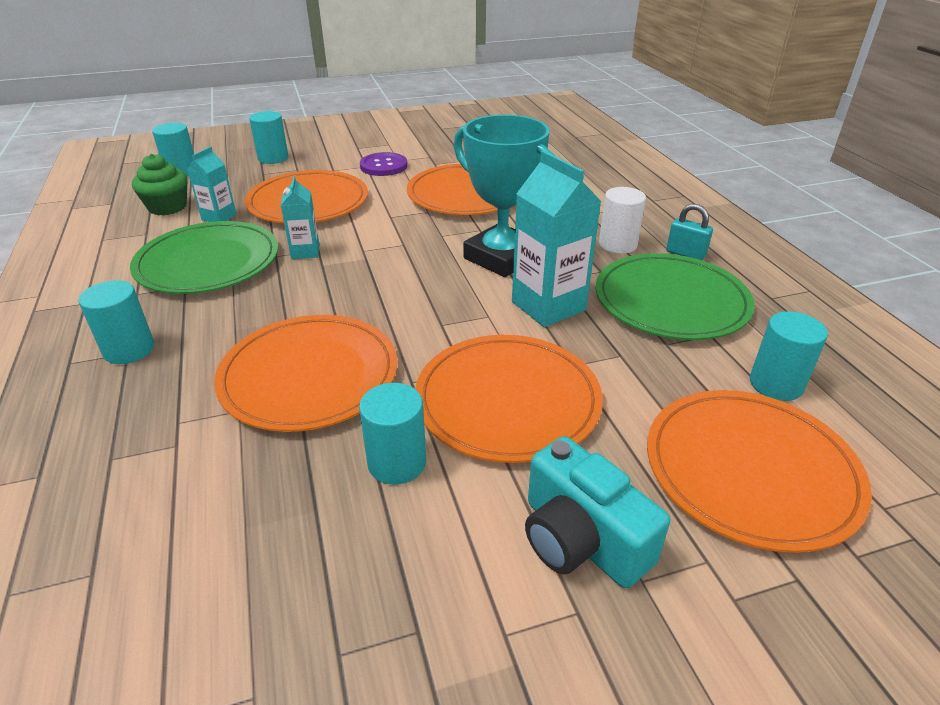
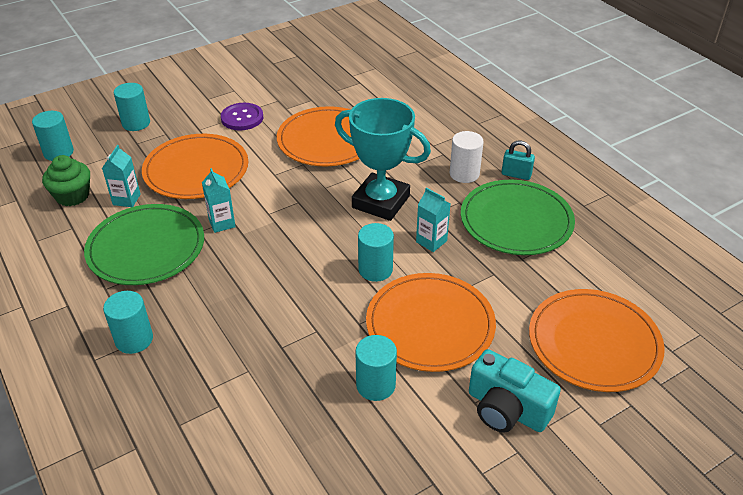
camera: 15 degrees left, 5 degrees up
orange plate [214,315,397,432] -> none
turquoise carton [512,150,602,327] -> turquoise carton [416,188,450,252], size x0.56
turquoise cylinder [750,311,828,401] -> turquoise cylinder moved to [358,223,394,282]

